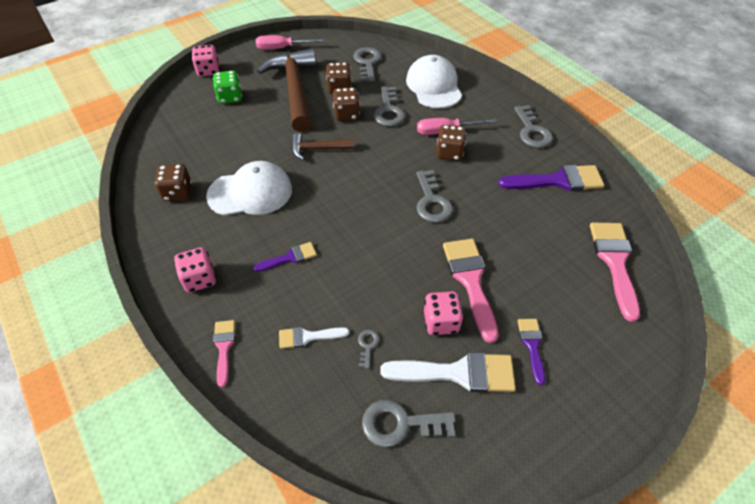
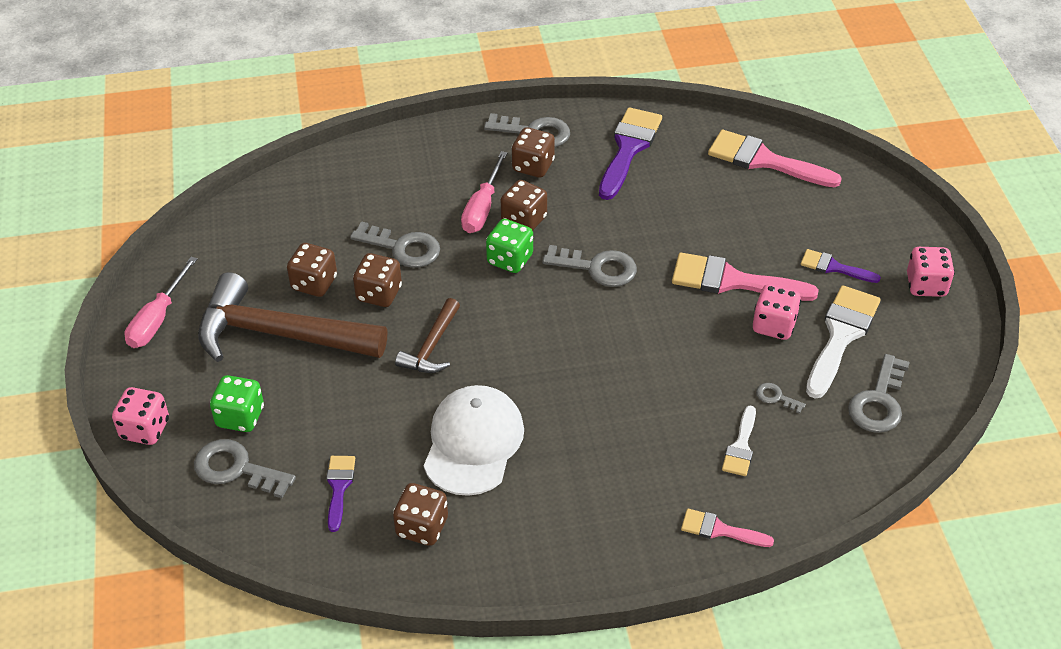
camera: 65 degrees left, 5 degrees down
pink dice [174,247,216,293] -> pink dice moved to [907,247,955,297]
purple brush [253,242,317,272] -> purple brush moved to [327,456,355,532]
grey key [353,47,382,82] -> grey key moved to [194,439,296,498]
white cap [406,55,462,108] -> none
none -> green dice [486,219,533,273]
none -> brown dice [512,127,555,178]

